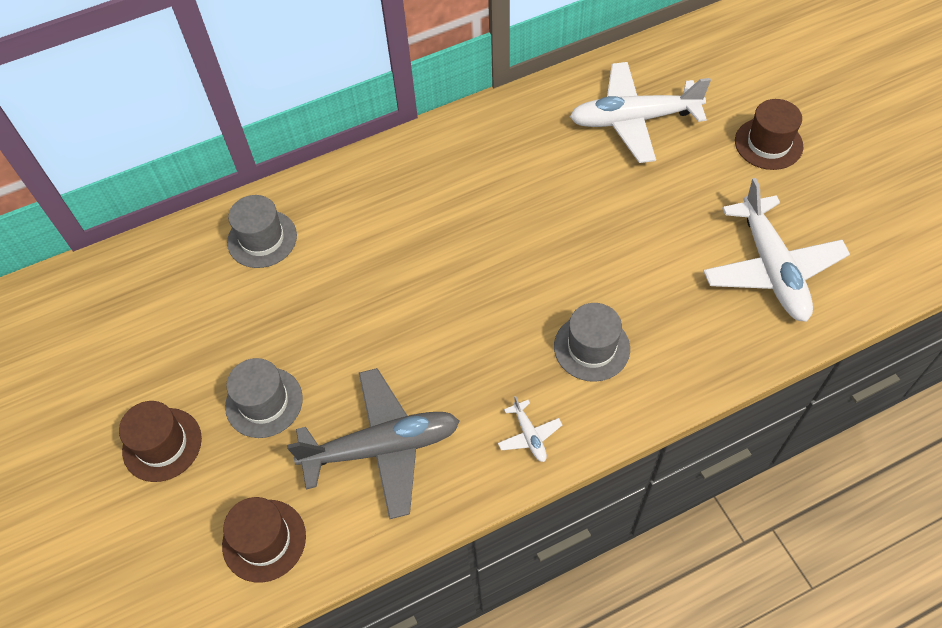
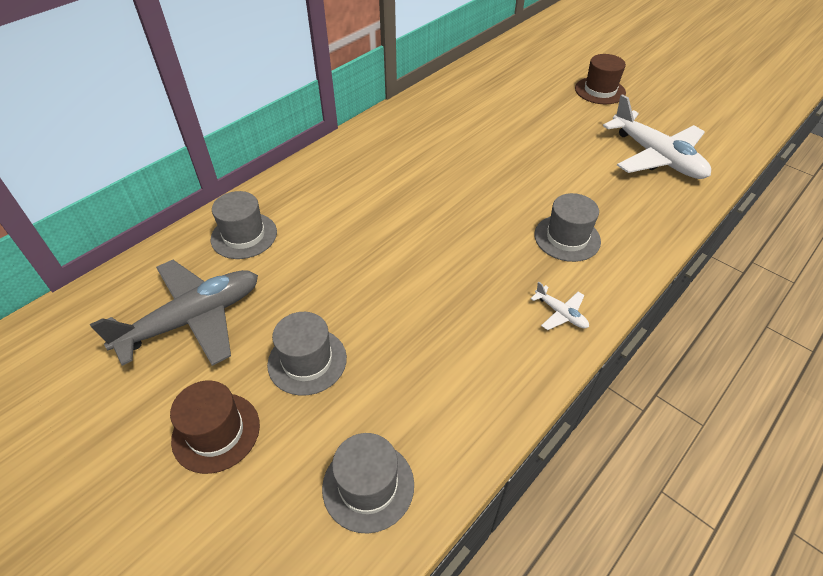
camera: 25 degrees left, 10 degrees down
brown hat [222,497,306,583] -> grey hat [322,433,414,533]
grey plane [287,368,459,519] -> grey plane moved to [90,260,258,366]
white plane [570,62,711,163] -> none

